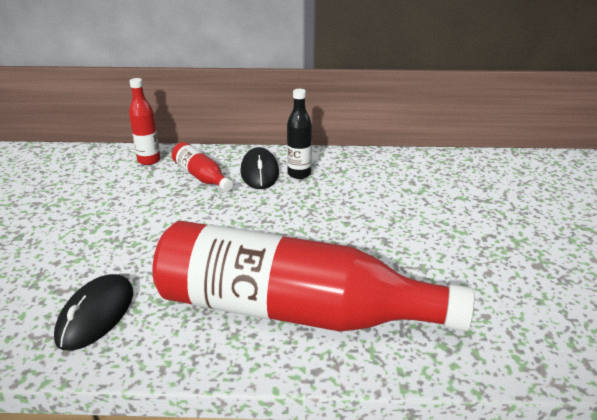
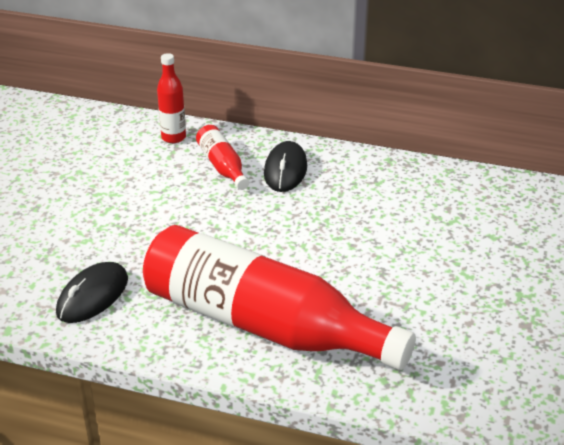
camera: 15 degrees right, 5 degrees up
black bottle [287,89,312,179] -> none

